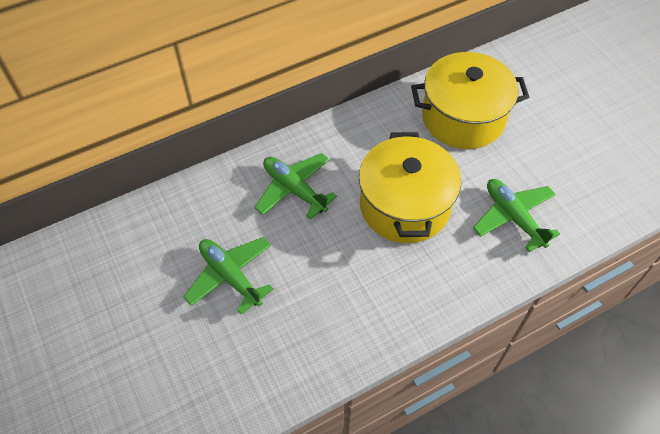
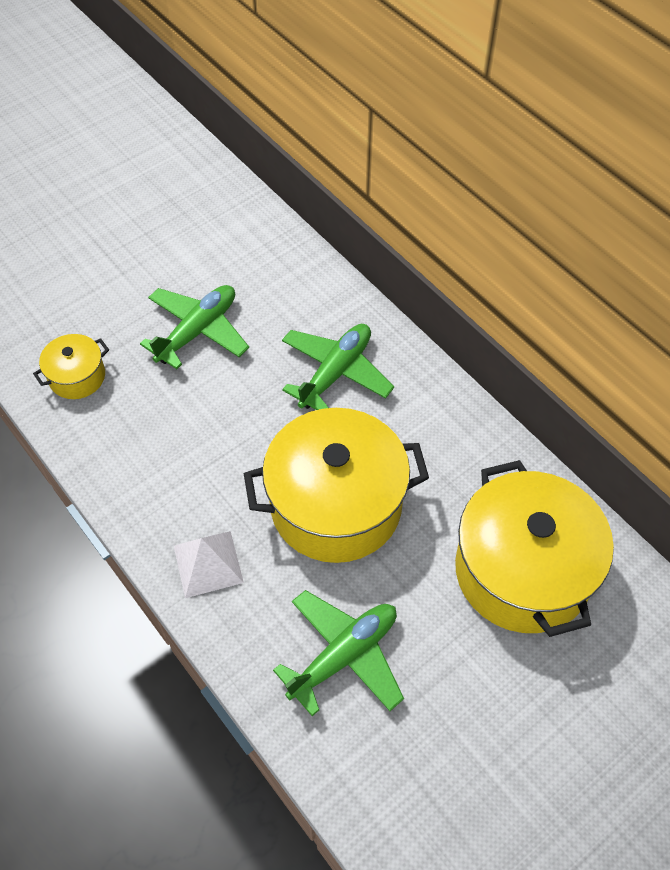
camera: 80 degrees right, 0 degrees up
none -> yellow pot [33,334,109,399]
none -> white pyramid [174,531,244,598]

